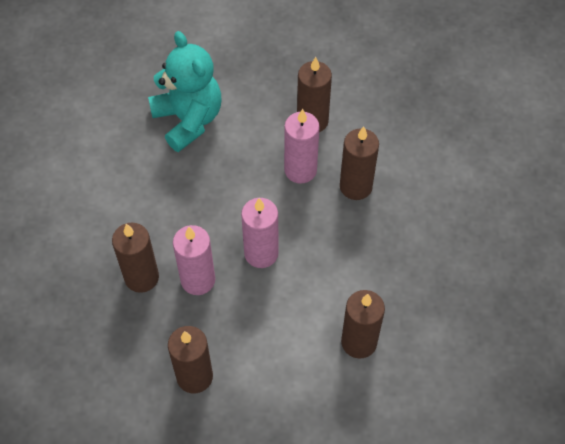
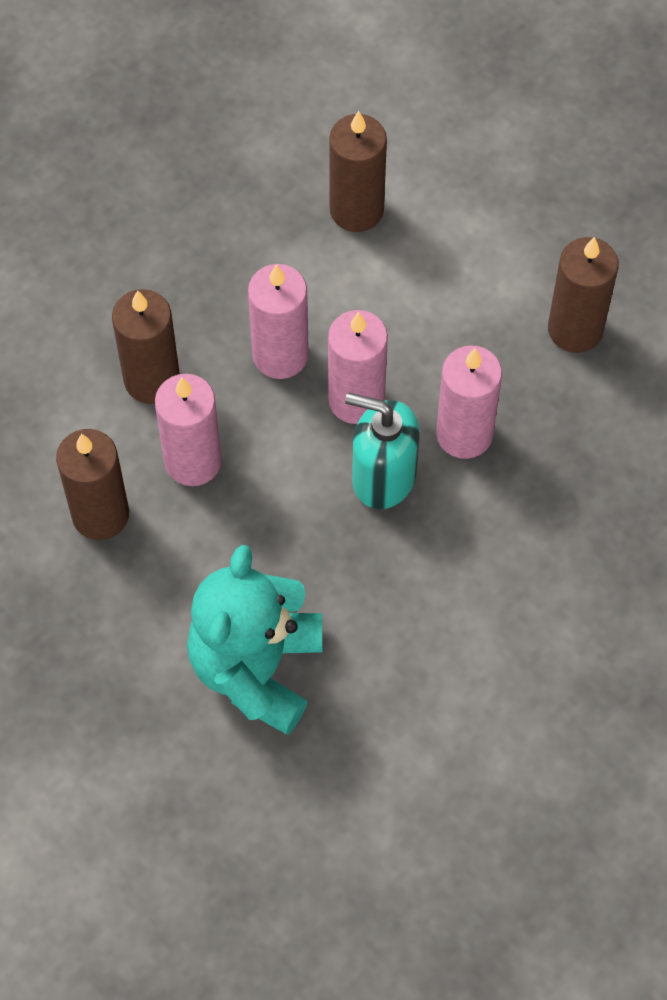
camera: 135 degrees left, 5 degrees up
brown candle [112,223,159,293] -> none
none -> pink candle [248,264,309,379]
none -> turquoise soap dispenser [345,393,420,509]

